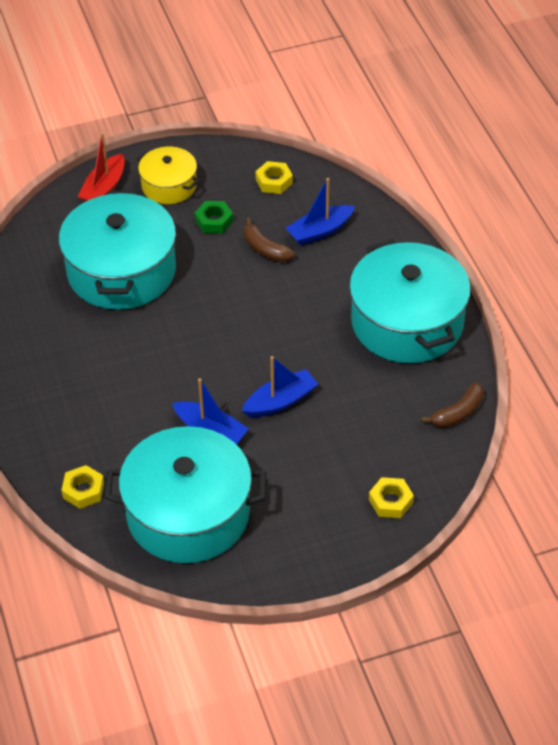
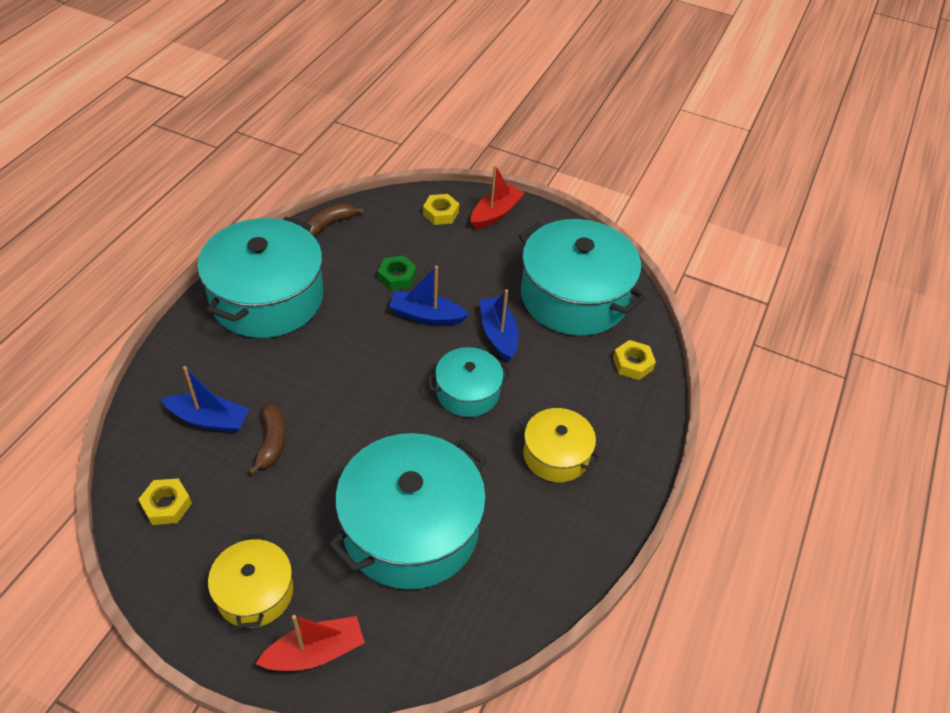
camera: 140 degrees left, 0 degrees up
green nut [195,201,233,233] -> green nut moved to [378,256,417,291]
brown banana [421,382,484,428] -> brown banana turned 45 degrees counterclockwise [305,203,364,237]
none -> turquoise pot [427,347,511,417]
none -> red boat [471,165,525,229]
none -> yellow pot [520,408,601,482]

